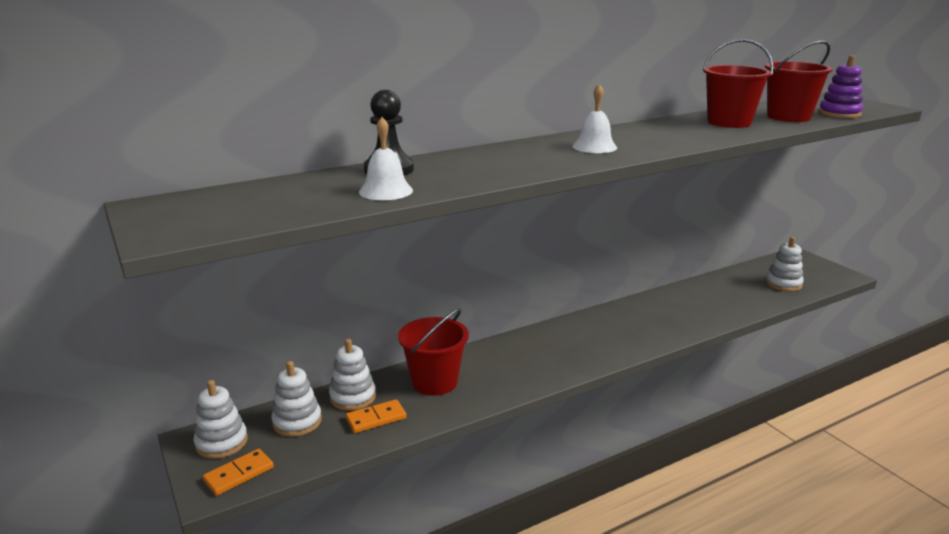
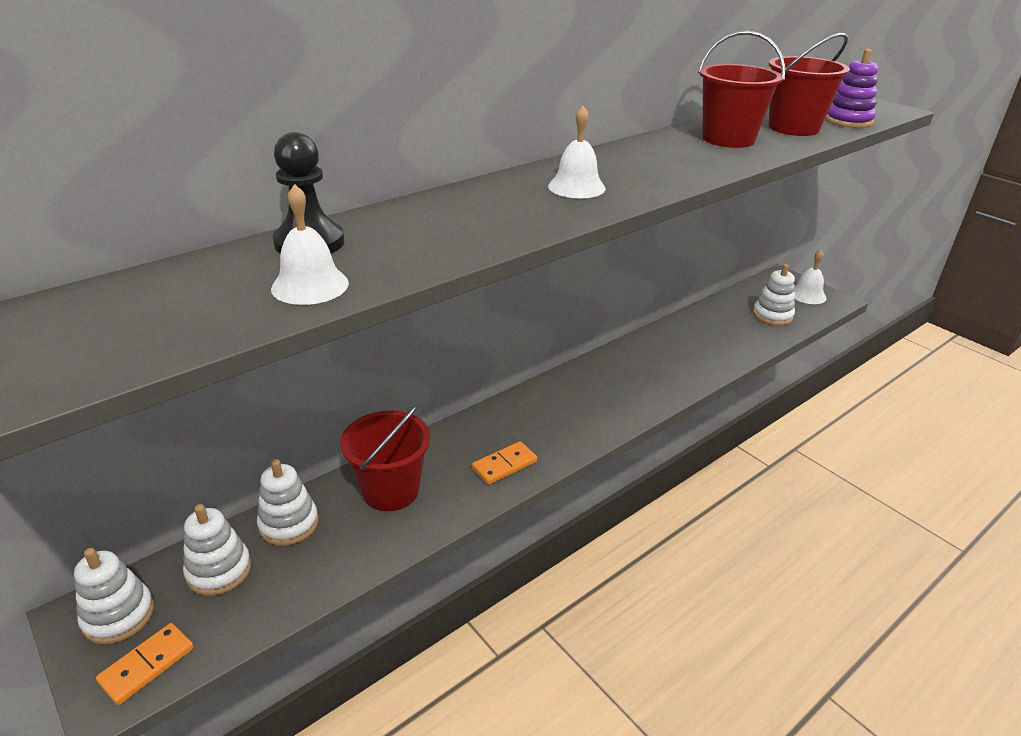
camera: 10 degrees left, 10 degrees up
orange domino [345,399,406,433] -> orange domino moved to [472,441,537,485]
none -> white bell [794,250,826,304]

